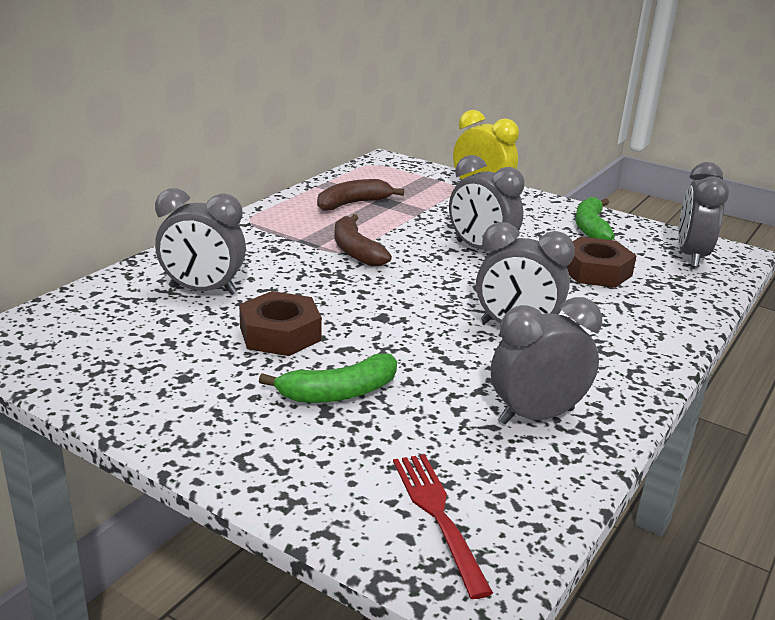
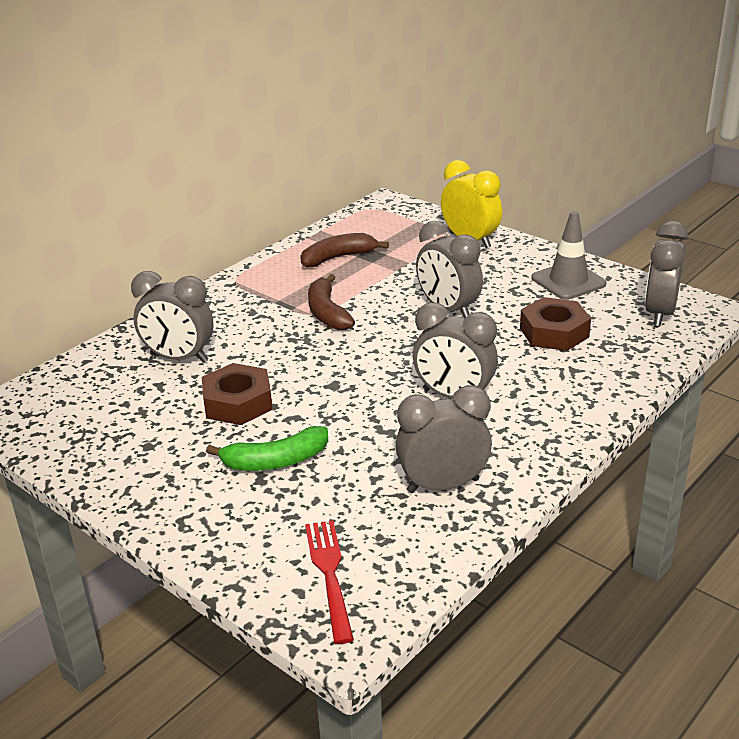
camera: 10 degrees right, 5 degrees up
green banana [575,197,615,240] -> grey traffic cone [531,211,606,300]

